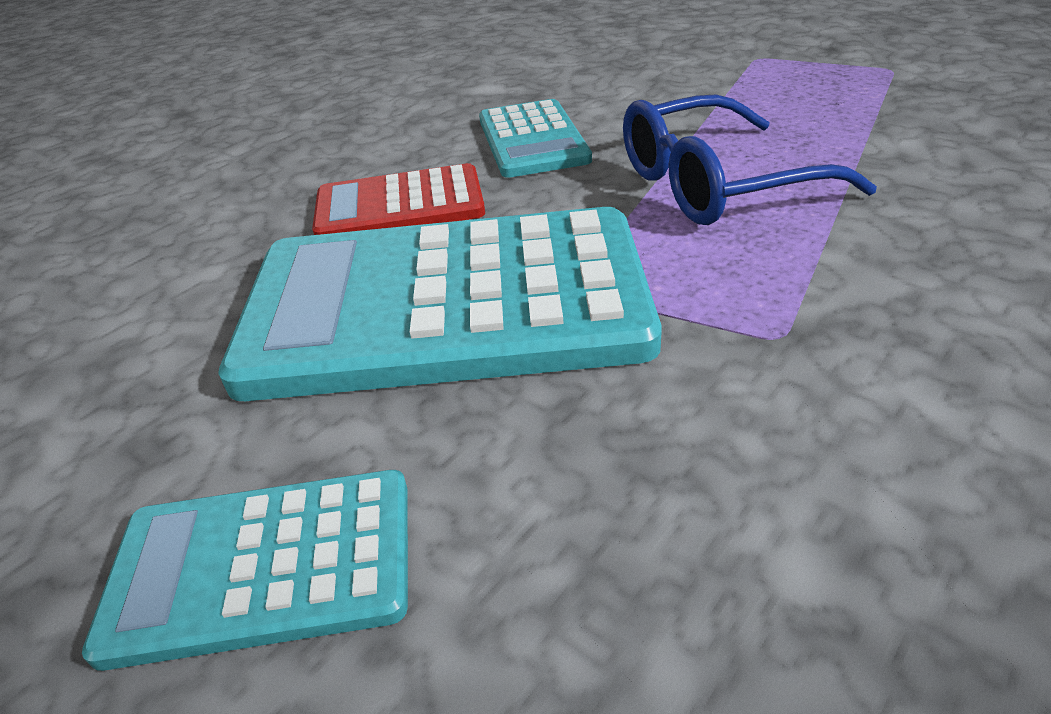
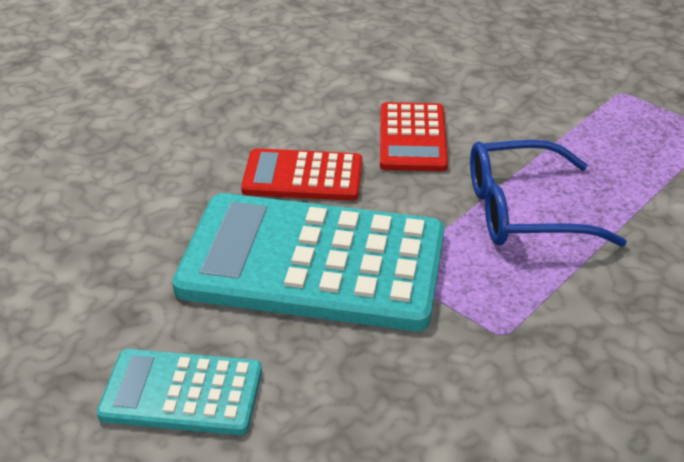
camera: 10 degrees right, 0 degrees up
turquoise calculator [479,99,592,178] -> red calculator [380,102,448,171]

